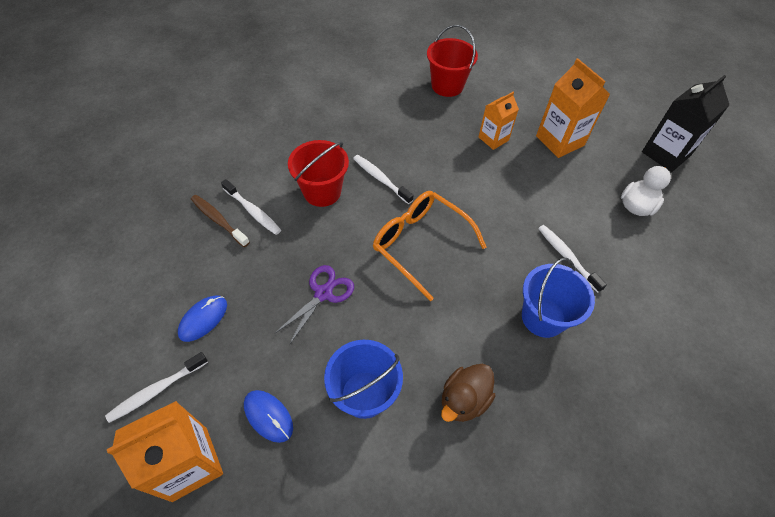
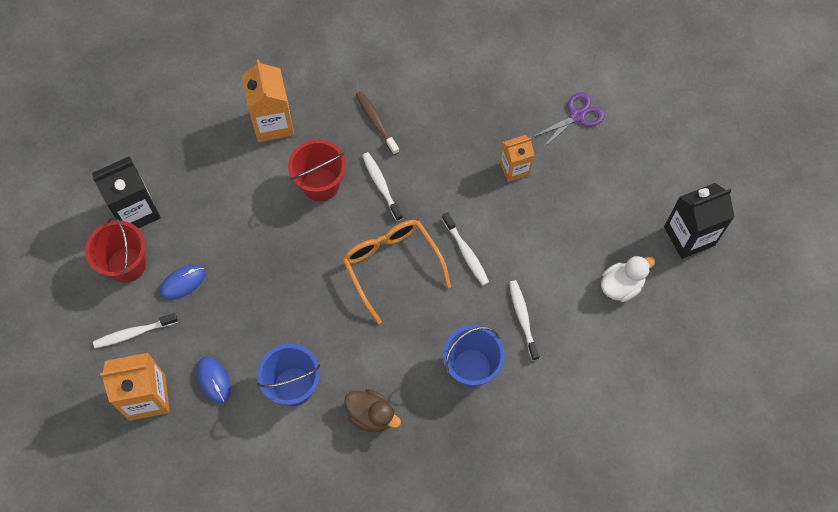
camera: 20 degrees right, 10 degrees up
brown toothbrush [191,195,250,247] -> brown toothbrush moved to [356,91,399,155]
white toothbrush [221,179,281,235] -> white toothbrush moved to [442,212,489,286]
purple scissors [274,265,354,345] -> purple scissors moved to [532,92,605,149]
red bucket [427,25,478,97] -> red bucket moved to [85,217,146,283]
brown duck [441,364,495,422] -> brown duck turned 120 degrees counterclockwise [344,389,401,432]
orange carton [536,58,610,158] -> orange carton moved to [242,59,294,142]
none -> black carton [92,156,161,229]

